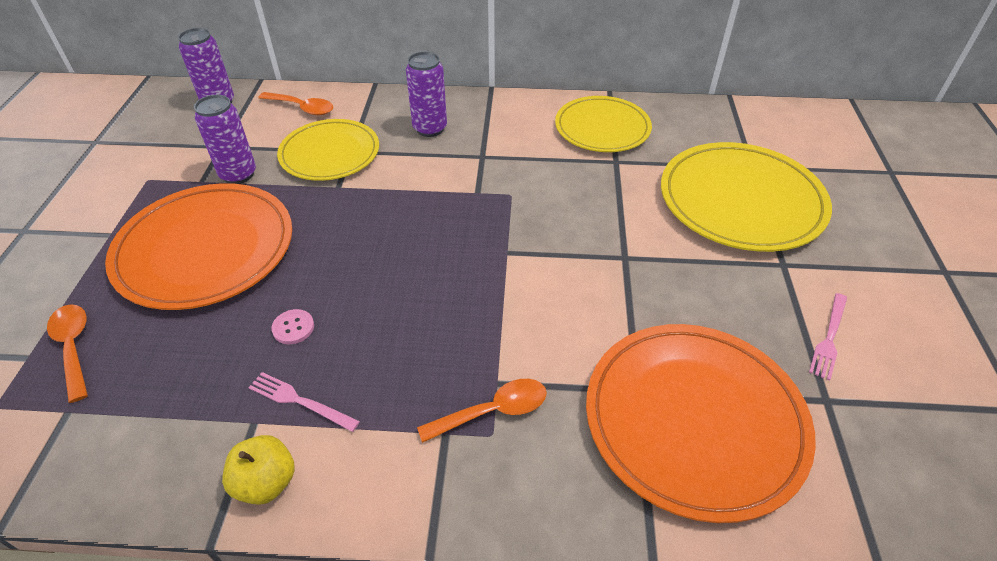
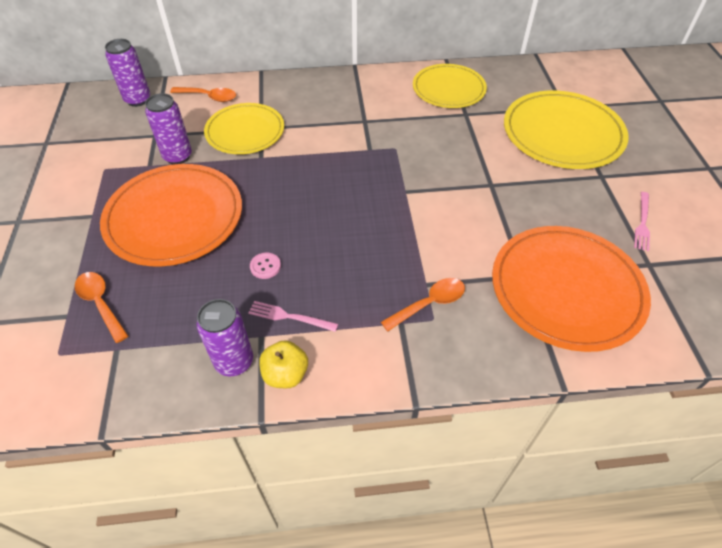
camera: 10 degrees left, 5 degrees up
purple can [406,52,447,137] -> purple can moved to [196,299,253,377]

